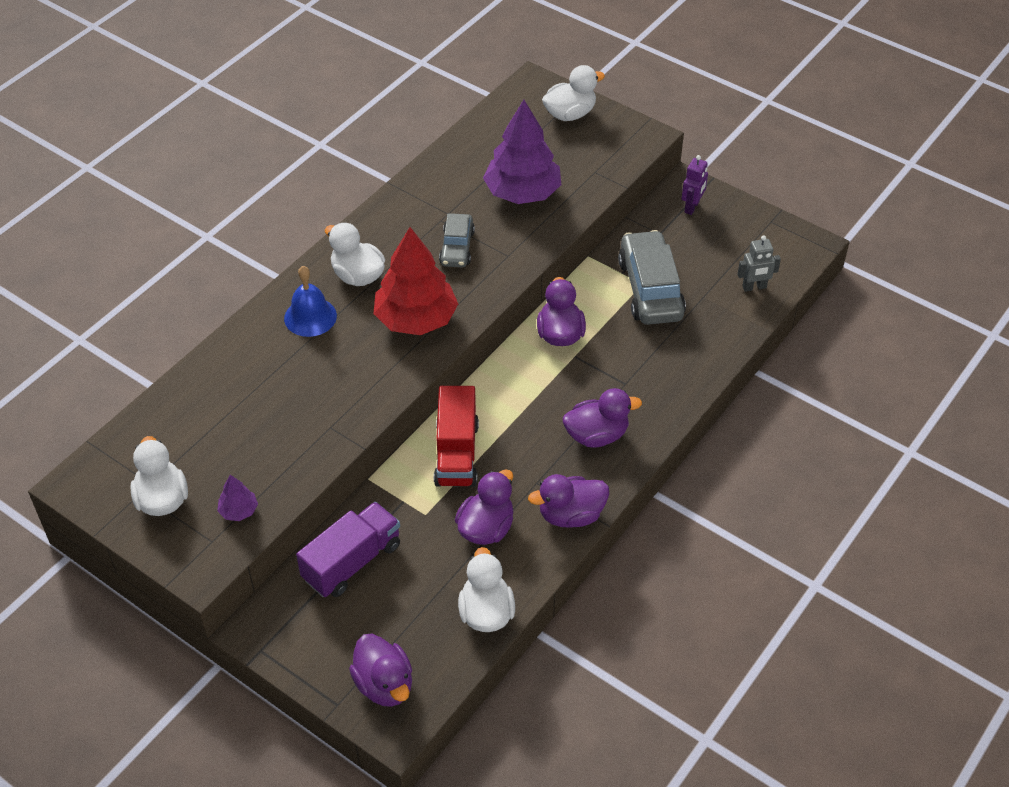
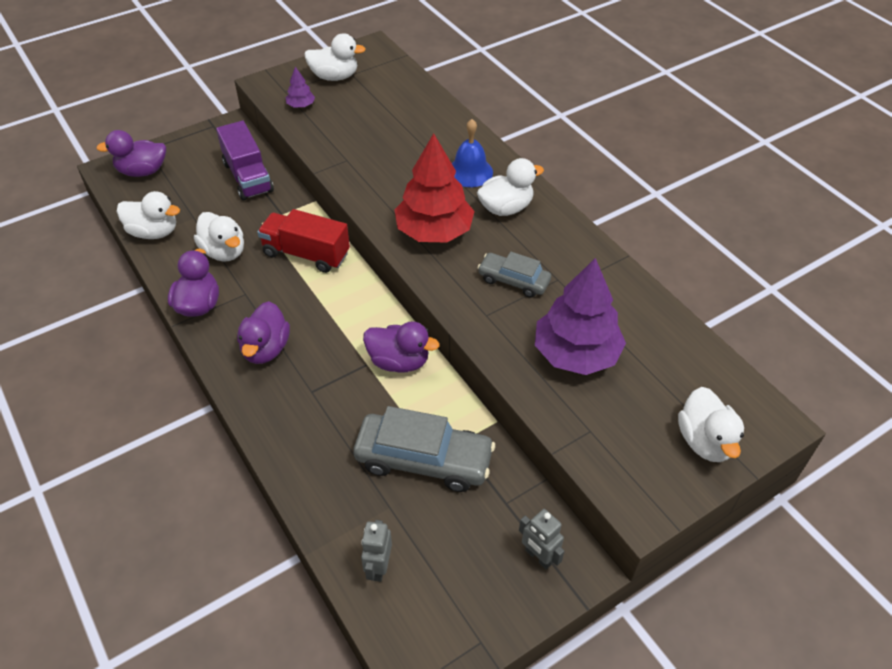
camera: 110 degrees right, 0 degrees up
purple duck [455,469,513,545] -> white duck [194,212,244,262]
purple robot [682,155,708,215] -> grey robot [519,509,564,569]

